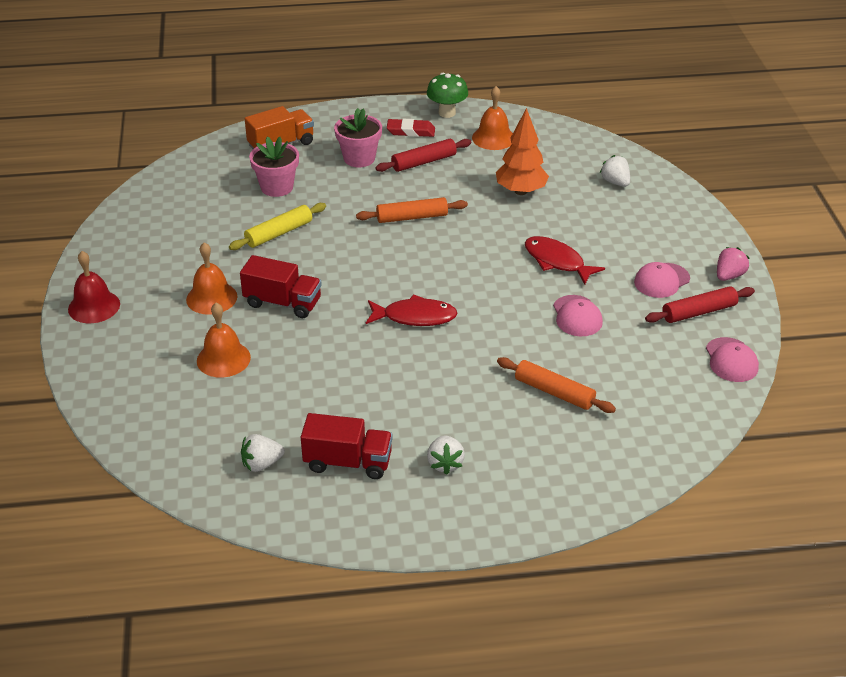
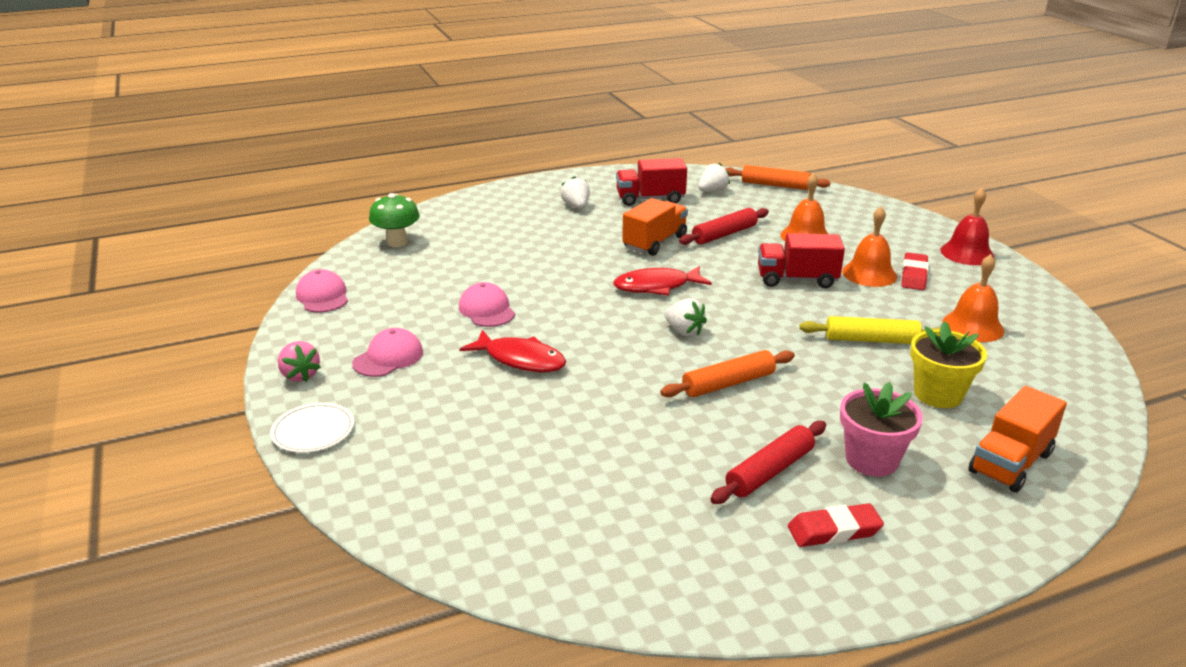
camera: 165 degrees right, 10 degrees down
yellow rolling pin [229,203,326,250] -> yellow rolling pin turned 60 degrees clockwise [799,316,940,344]
pink flower pot [249,137,299,197] -> yellow flower pot [910,321,987,408]
green mushroom [427,73,468,118] -> green mushroom moved to [369,193,420,247]
orange bell [472,86,513,150] -> orange bell moved to [942,254,1004,342]
orange tree [496,108,549,195] -> none
orange rolling pin [497,357,616,413] -> orange rolling pin moved to [726,165,830,190]
white strawberry [600,155,630,187] -> white strawberry moved to [665,298,707,336]
red rolling pin [645,286,755,323] -> red rolling pin moved to [679,208,769,245]
pink strawberry [717,247,749,281] -> pink strawberry turned 60 degrees counterclockwise [278,341,321,382]
none -> white plate [270,403,354,453]
none -> orange truck [622,198,688,256]
none -> red eraser [901,253,929,290]

